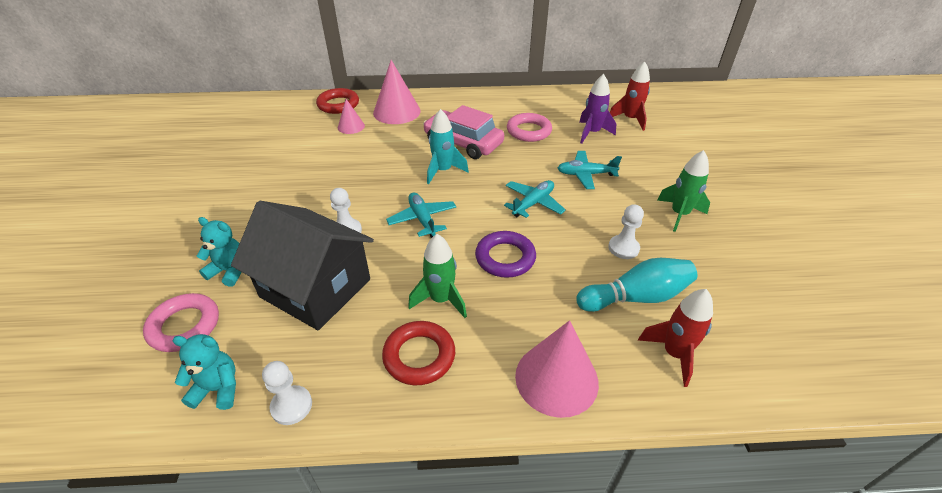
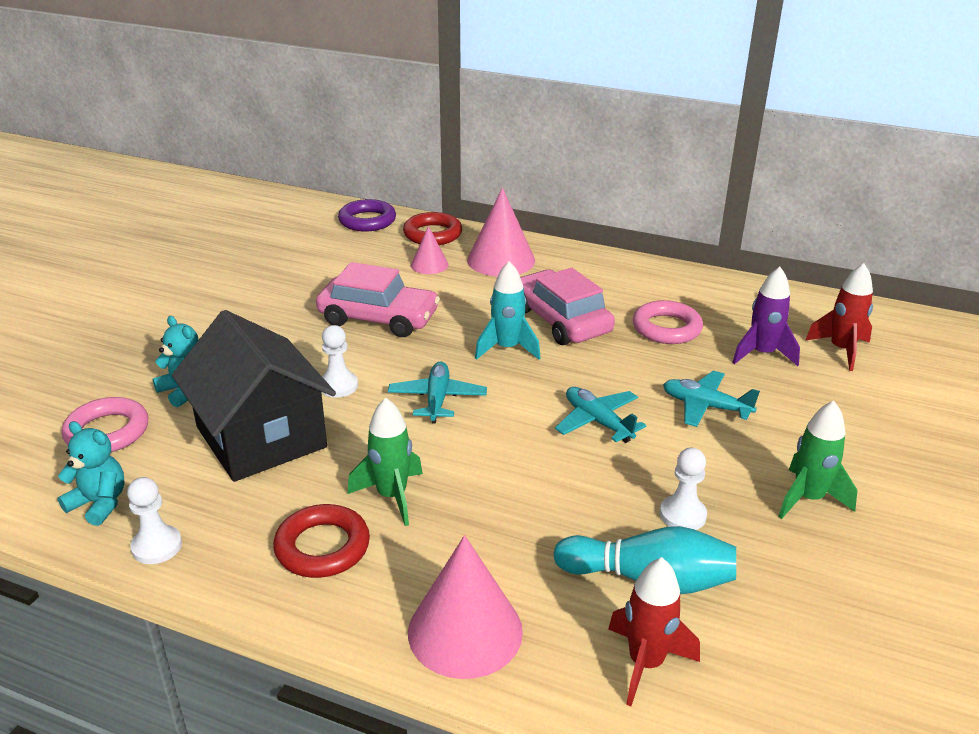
camera: 25 degrees right, 10 degrees down
purple ring [475,231,536,278] -> purple ring moved to [338,199,396,232]
turquoise plane [504,180,566,218] -> turquoise plane turned 105 degrees counterclockwise [555,387,646,443]
none -> pink car [316,262,440,337]

